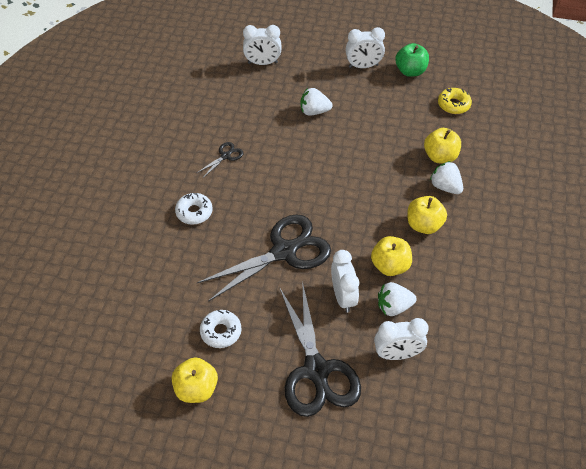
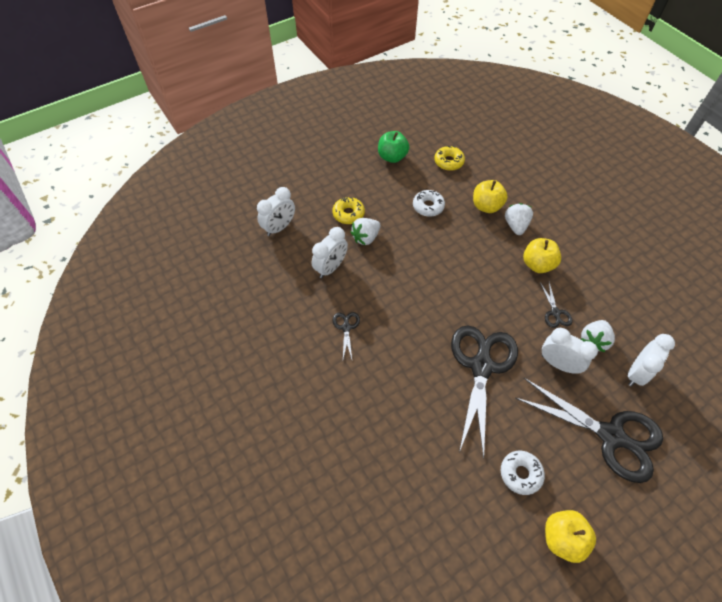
camera: 45 degrees left, 5 degrees up
white donut [175,193,213,225] -> white donut moved to [413,190,445,217]
white clock [345,27,385,68] -> white clock moved to [312,227,348,278]
yellow apple [371,236,412,276] -> black scissors [540,282,572,328]
white strawberry [430,161,463,194] -> white strawberry turned 90 degrees clockwise [505,203,533,235]
none -> yellow donut [332,197,365,224]

